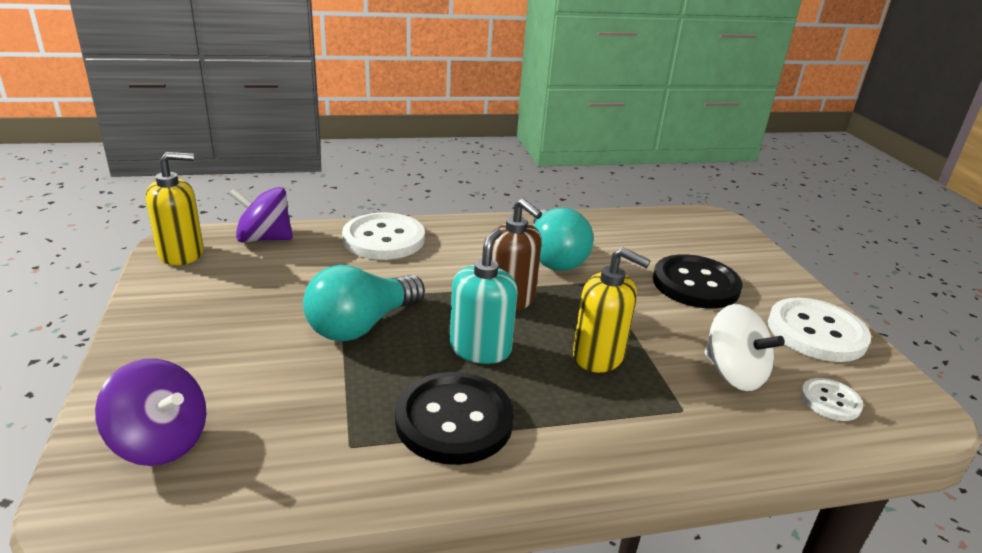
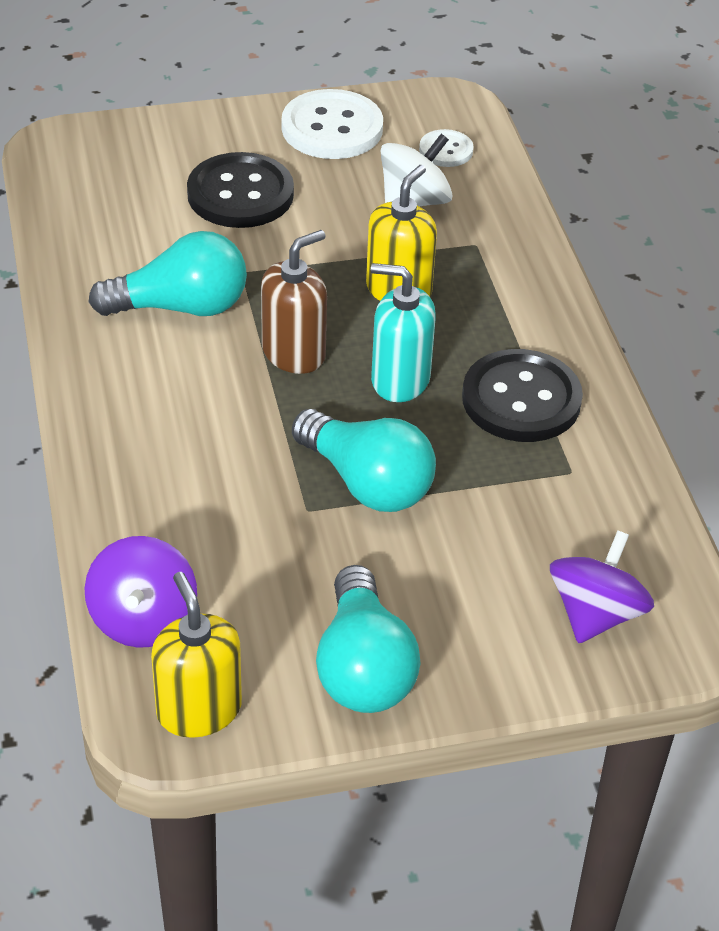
camera: 90 degrees left, 15 degrees up
white button [342,212,425,260] -> none
none -> turquoise light bulb [316,565,421,713]

